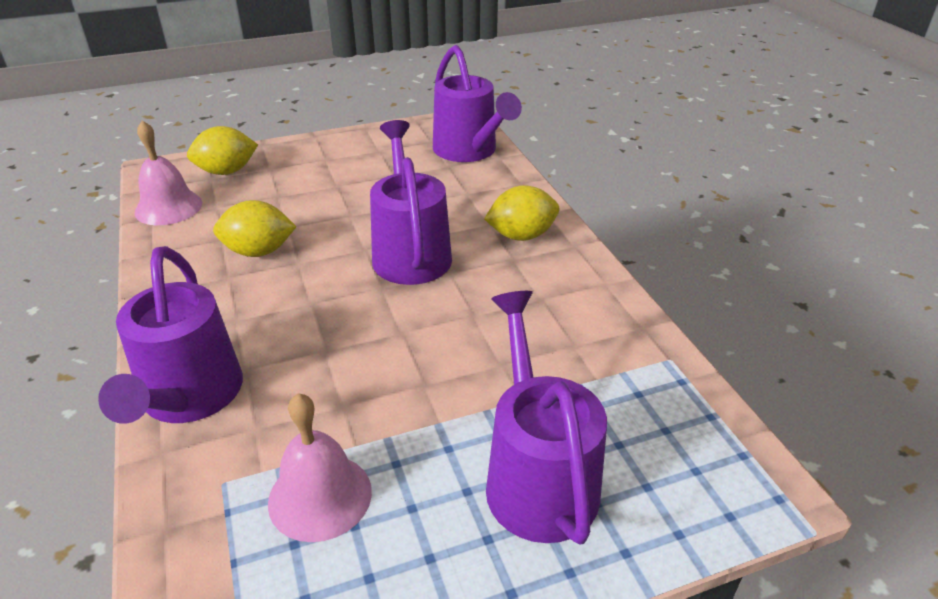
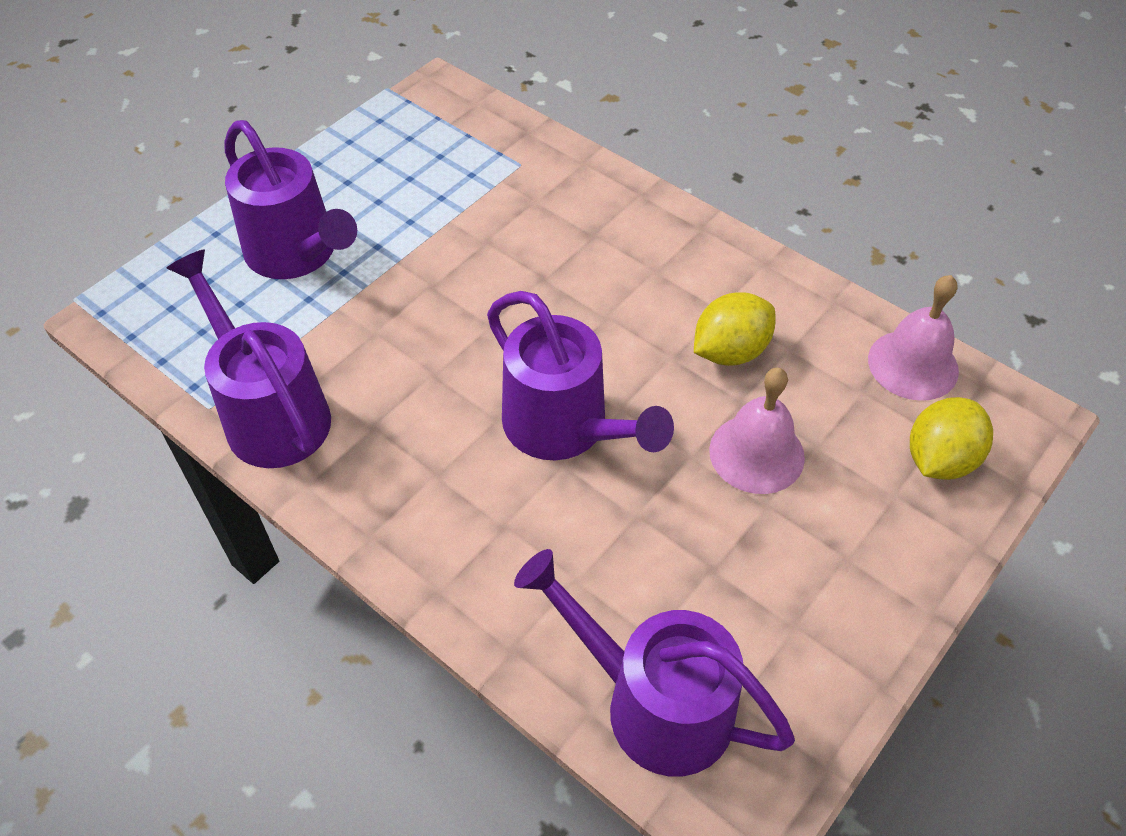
camera: 150 degrees right, 15 degrees up
purple watering can [98,246,243,424] -> purple watering can moved to [167,250,331,468]
pink bell [268,393,372,542] -> pink bell moved to [709,368,805,494]
yellow lemon [484,185,560,241] -> none

